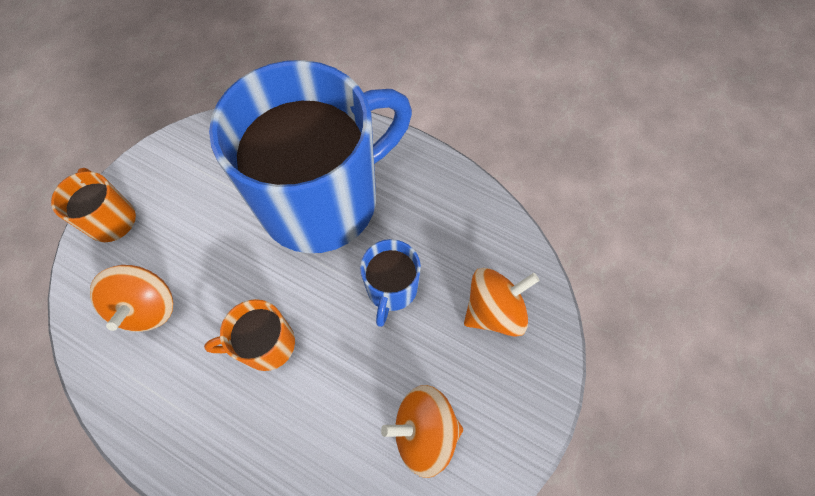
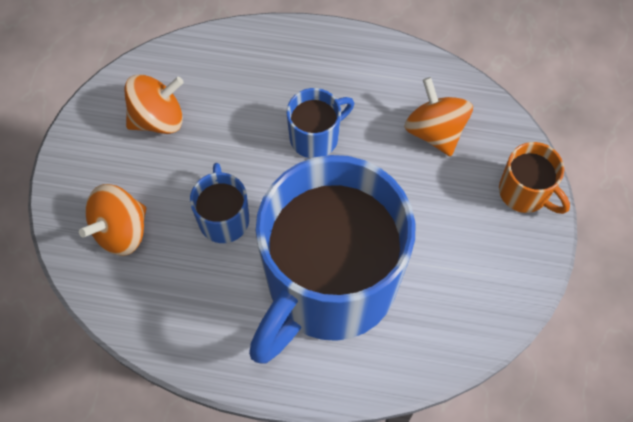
camera: 160 degrees right, 0 degrees up
orange mug [204,299,295,371] -> blue mug [287,88,354,158]

